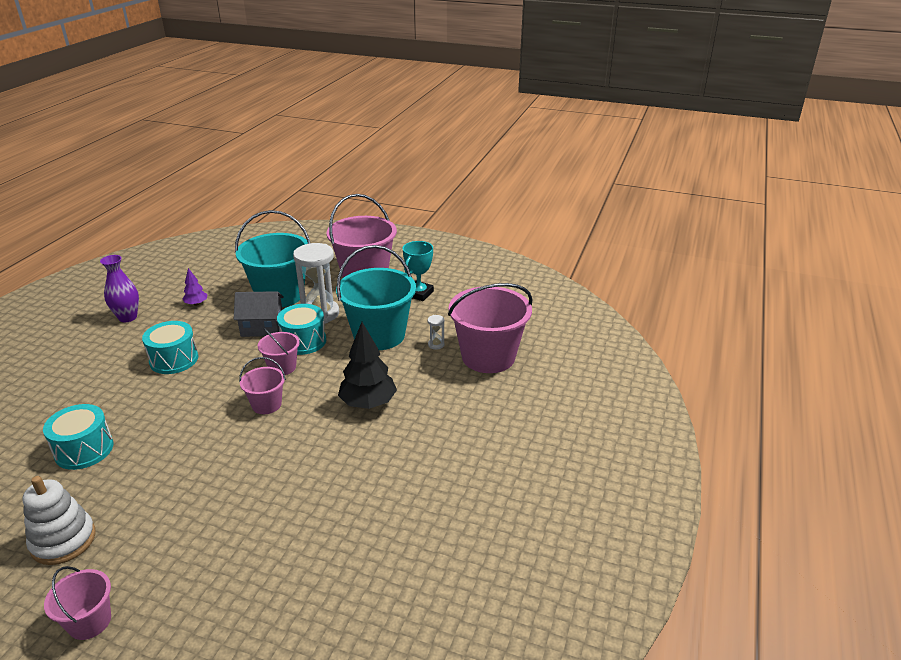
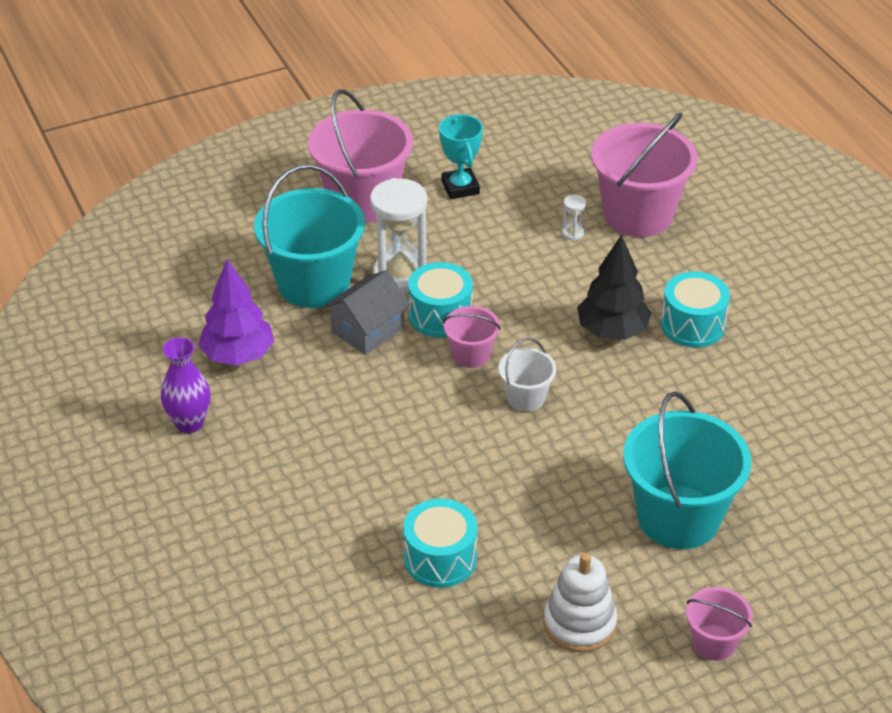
camera: 45 degrees left, 10 degrees up
turquoise drum [142,321,198,374] -> turquoise drum moved to [661,272,730,347]
purple tree [183,268,208,306] -> purple tree [198,259,274,366], size x1.97
pink bucket [239,357,286,414] -> white bucket [499,338,556,411]
turquoise bucket [336,245,416,350] -> turquoise bucket moved to [623,391,751,549]

